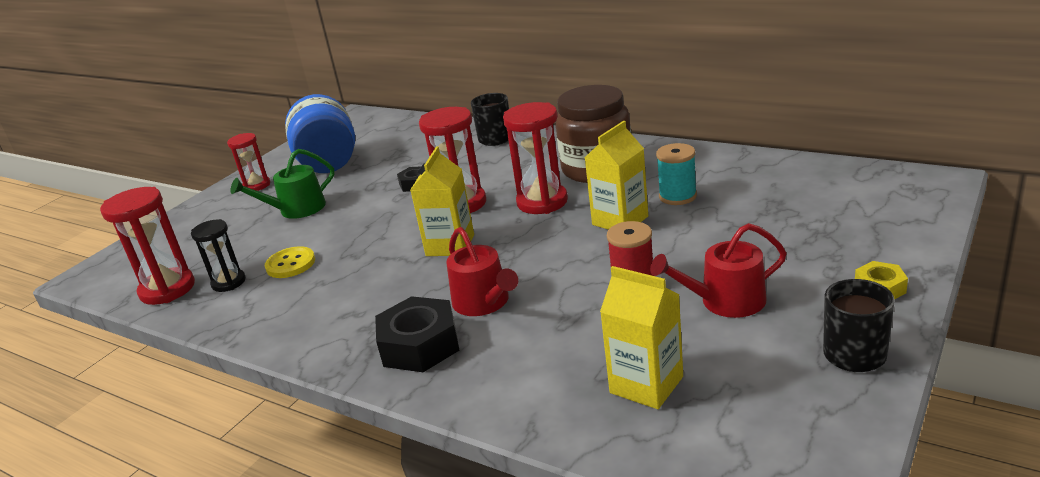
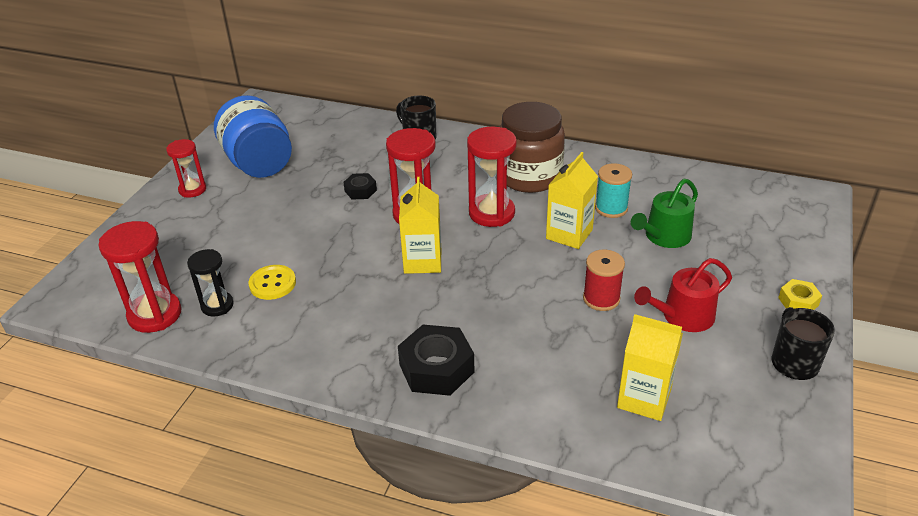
camera: 15 degrees left, 10 degrees up
green watering can [230,149,335,219] -> green watering can moved to [631,179,698,248]
red watering can [446,227,518,316] -> none

